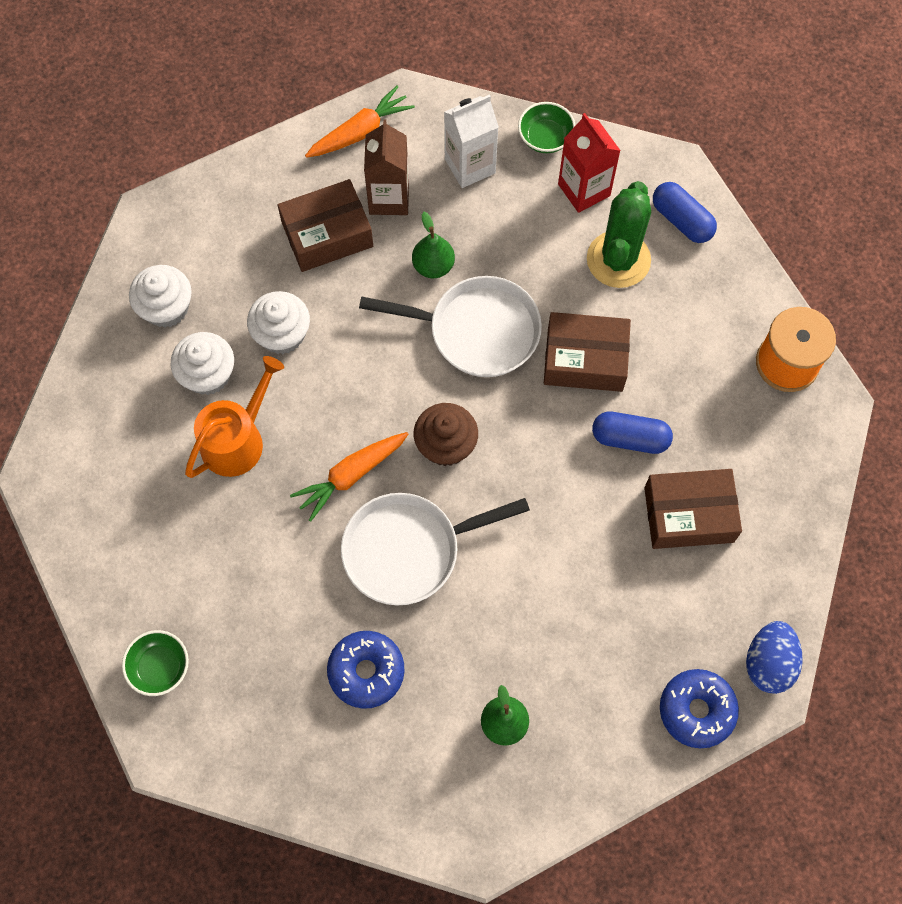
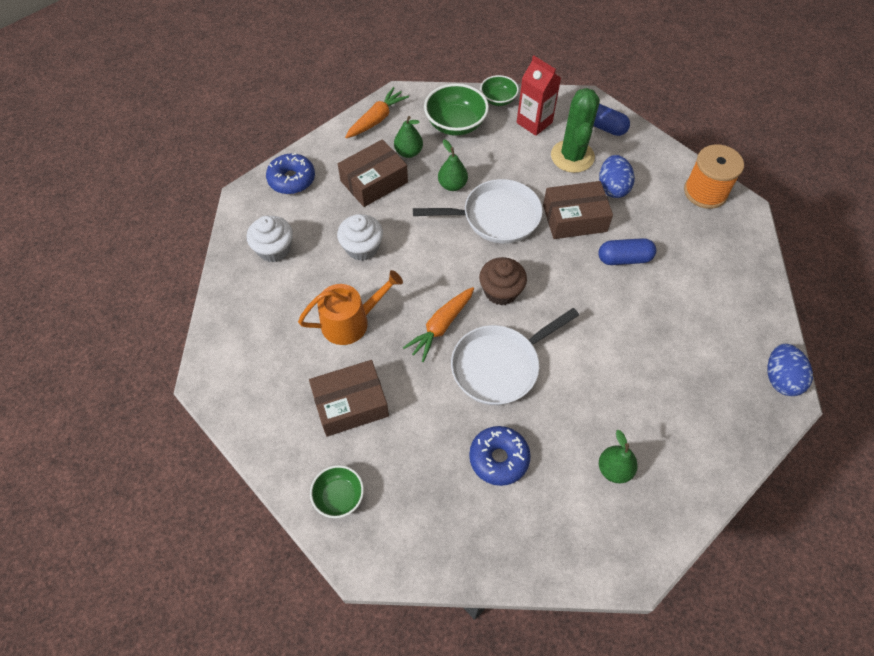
camera: 15 degrees left, 10 degrees down
white cupcake [171,332,234,395] -> none
orange watering can [185,356,284,478] -> orange watering can turned 45 degrees clockwise [298,270,403,345]
brown carton [364,119,409,215] -> green pear [394,116,423,158]
white carton [444,94,499,188] -> green bowl [424,84,489,136]
brown box [644,469,742,549] -> brown box moved to [309,360,389,437]
blue donut [660,669,739,749] -> blue donut moved to [266,153,315,194]
none -> blue egg [599,155,635,198]

